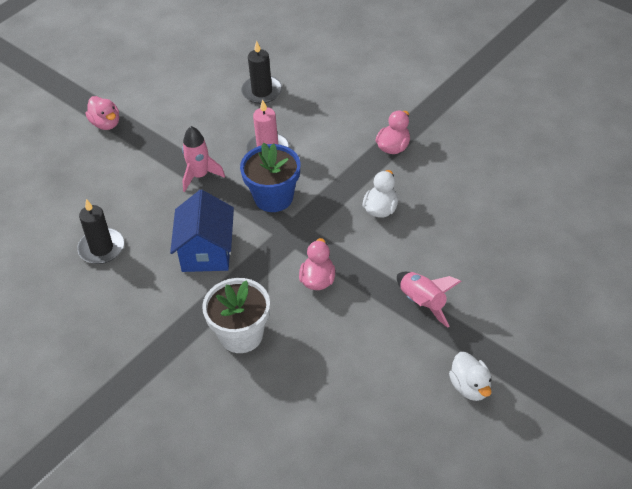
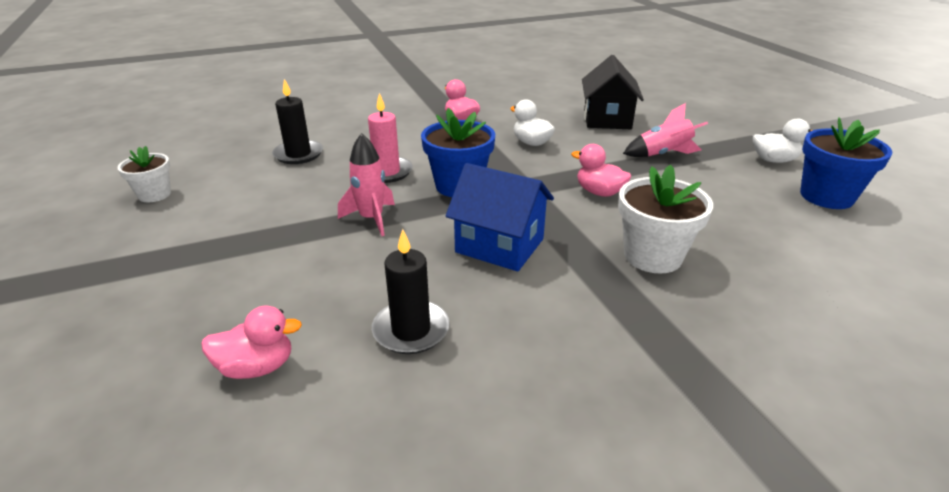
camera: 65 degrees left, 15 degrees down
pink duck [86,96,119,130] -> pink duck moved to [201,306,302,379]
none -> white flower pot [117,146,171,202]
none -> black house [582,55,644,129]
none -> blue flower pot [800,117,892,209]

